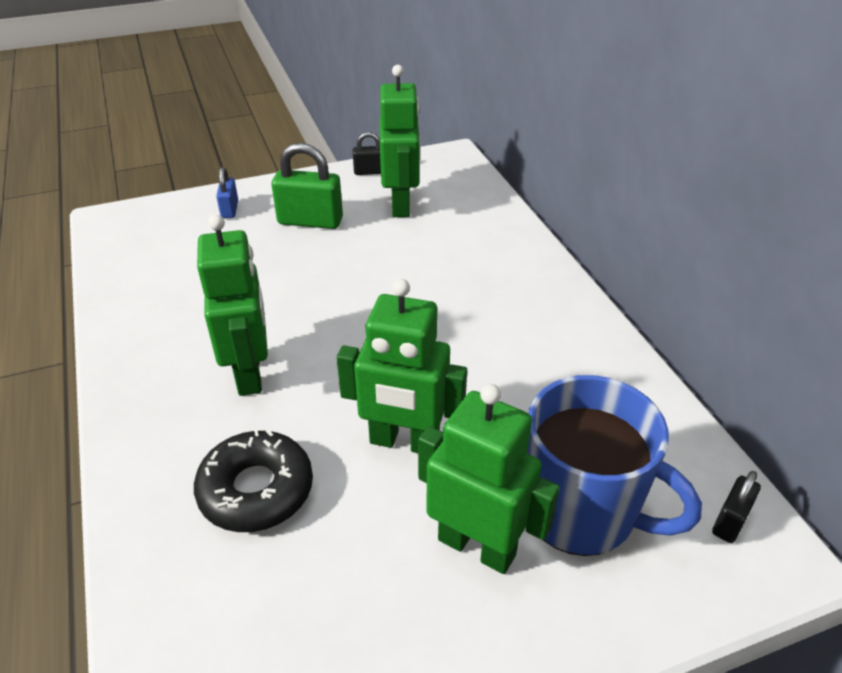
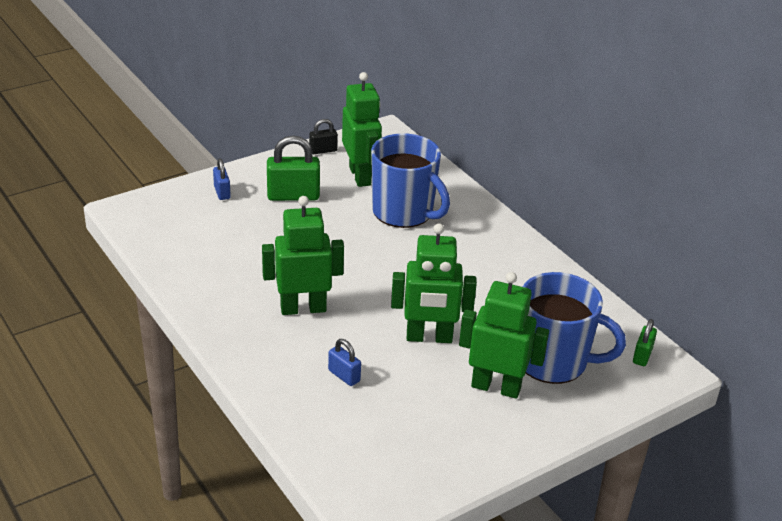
camera: 15 degrees left, 5 degrees down
black donut [194,429,313,532] -> blue padlock [328,339,361,386]
green robot [197,214,268,396] -> green robot turned 75 degrees counterclockwise [262,196,344,315]
black padlock [712,471,761,543] -> green padlock [633,319,657,366]
none -> blue mug [371,133,450,228]

